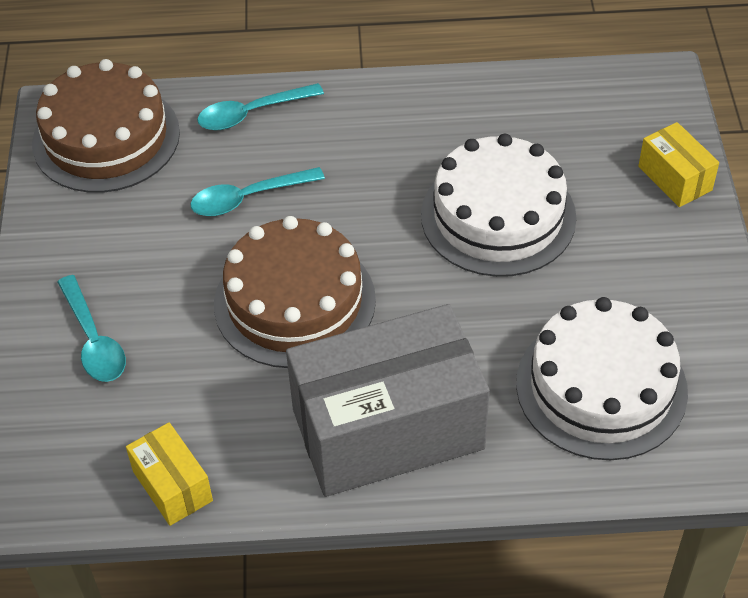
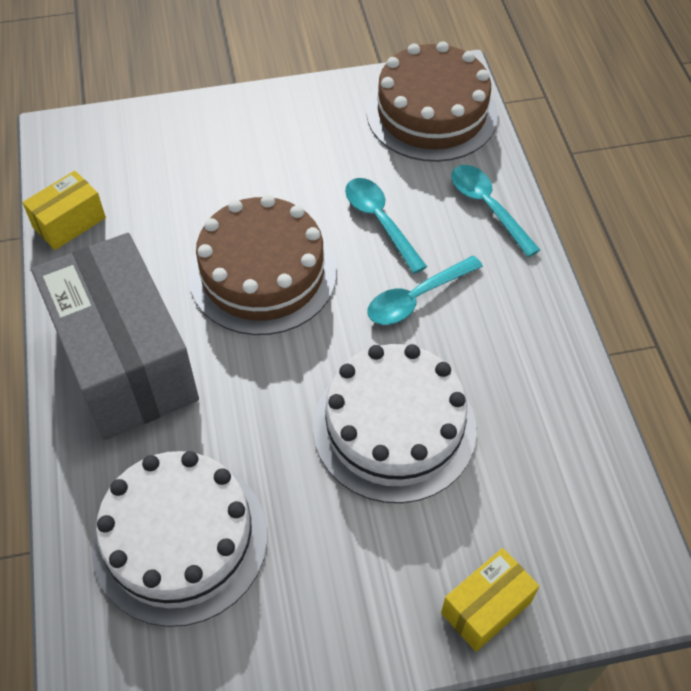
camera: 80 degrees right, 5 degrees up
turquoise spoon [57,275,126,382] -> turquoise spoon moved to [368,255,483,325]

